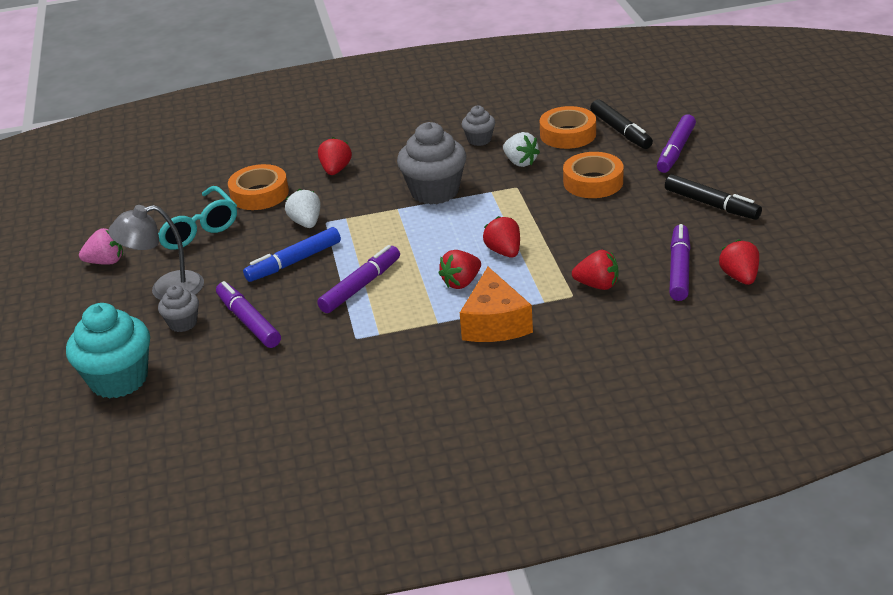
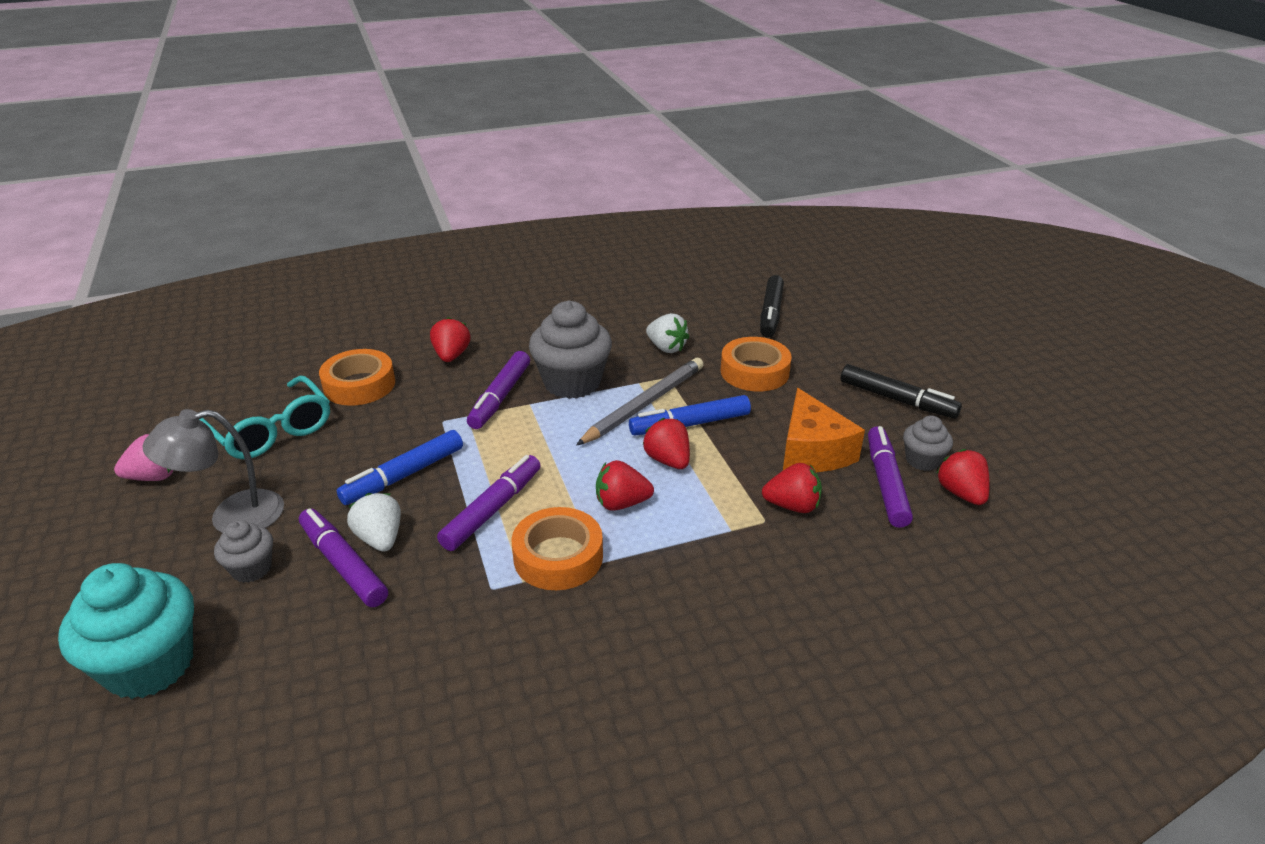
camera: 10 degrees left, 0 degrees up
white strawberry [285,189,321,228] -> white strawberry moved to [347,493,401,552]
red strawberry [438,250,481,289] -> red strawberry turned 45 degrees clockwise [596,460,654,511]
orange cheese [460,267,533,342] -> orange cheese moved to [783,388,865,472]
grey cupcake [461,105,495,146] -> grey cupcake moved to [903,415,953,471]
orange tape [540,106,596,149] -> orange tape moved to [512,507,603,590]
black marker [590,99,653,149] -> black marker turned 45 degrees clockwise [760,275,784,337]
purple marker [657,114,696,173] -> purple marker moved to [467,351,530,429]
none -> grey pencil [576,358,704,446]
none -> blue marker [629,395,751,435]

